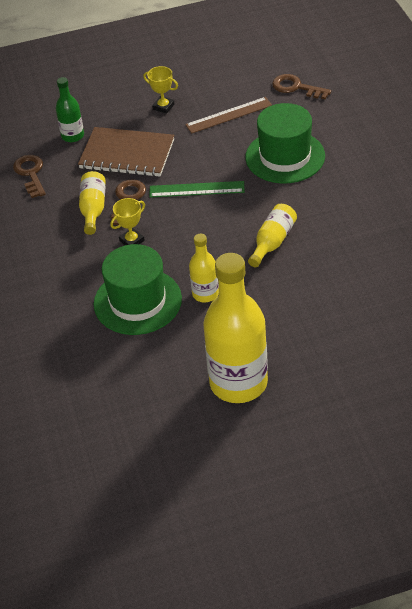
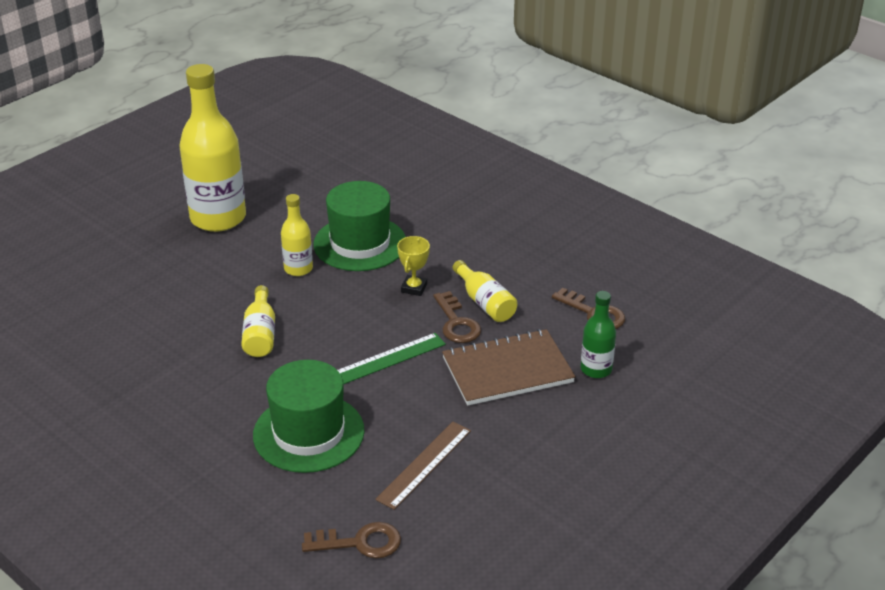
camera: 145 degrees right, 10 degrees down
yellow trophy [143,66,178,114] -> none

